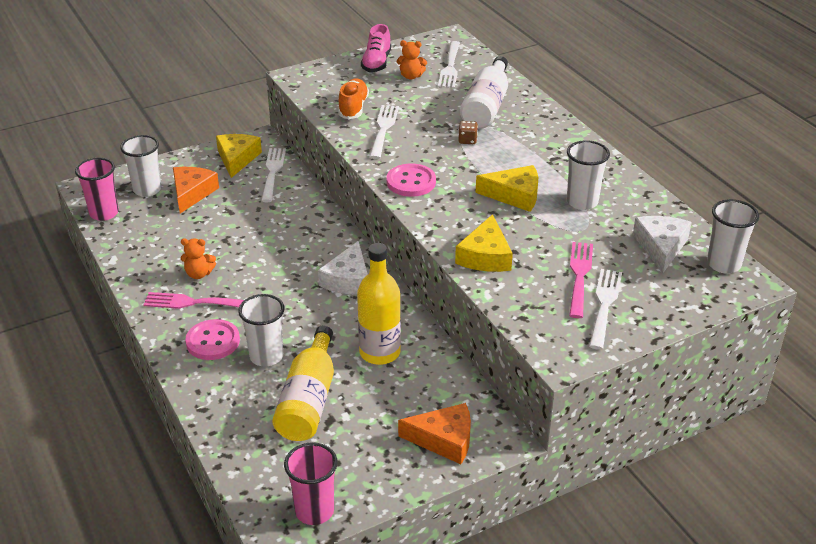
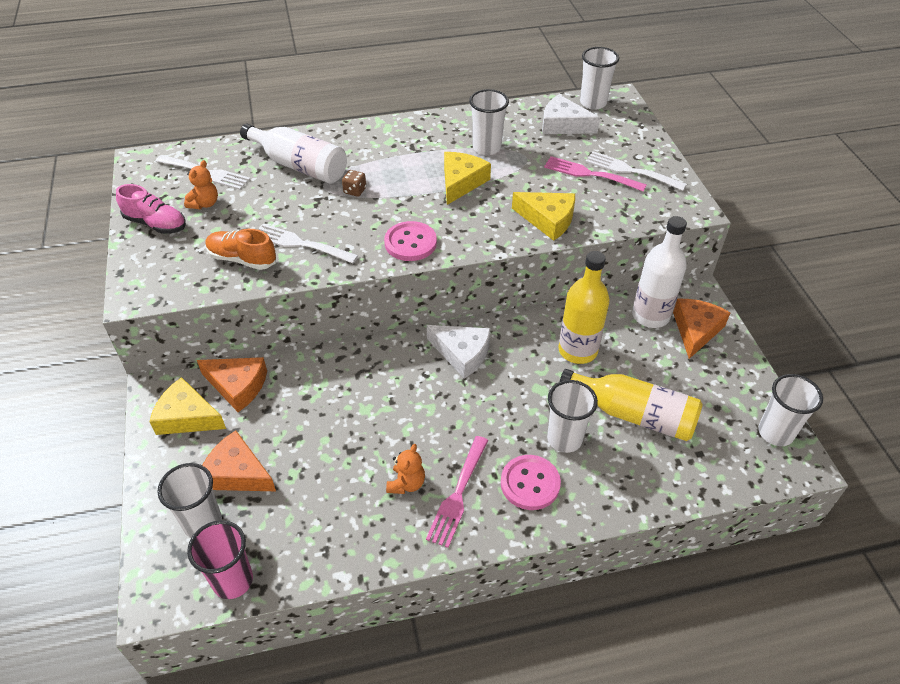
camera: 75 degrees left, 10 degrees up
white fork [261,148,286,202] -> orange cheese [197,357,267,412]
pink cup [284,442,338,525] -> white cup [758,374,823,446]
none -> white bottle [632,216,687,328]

